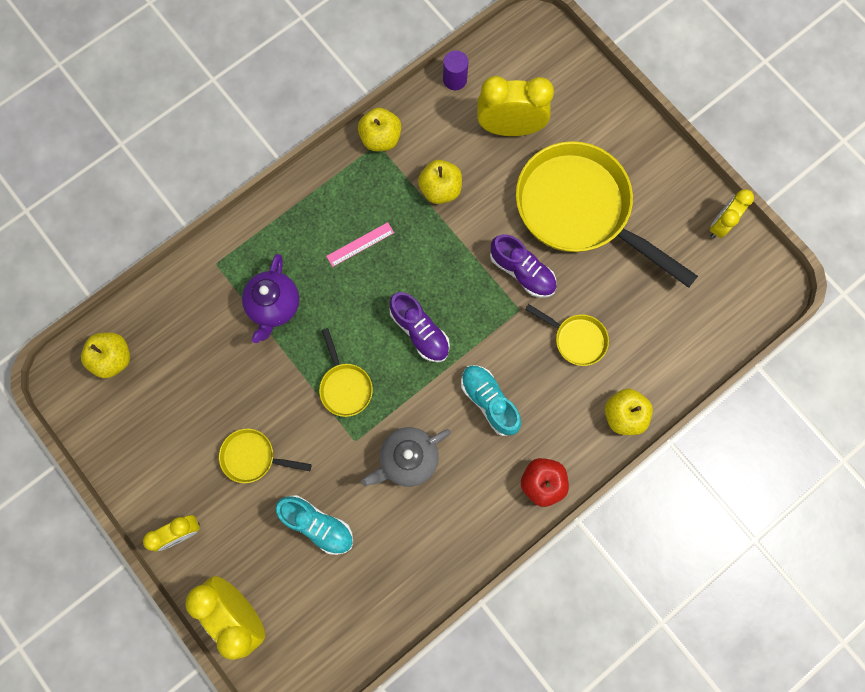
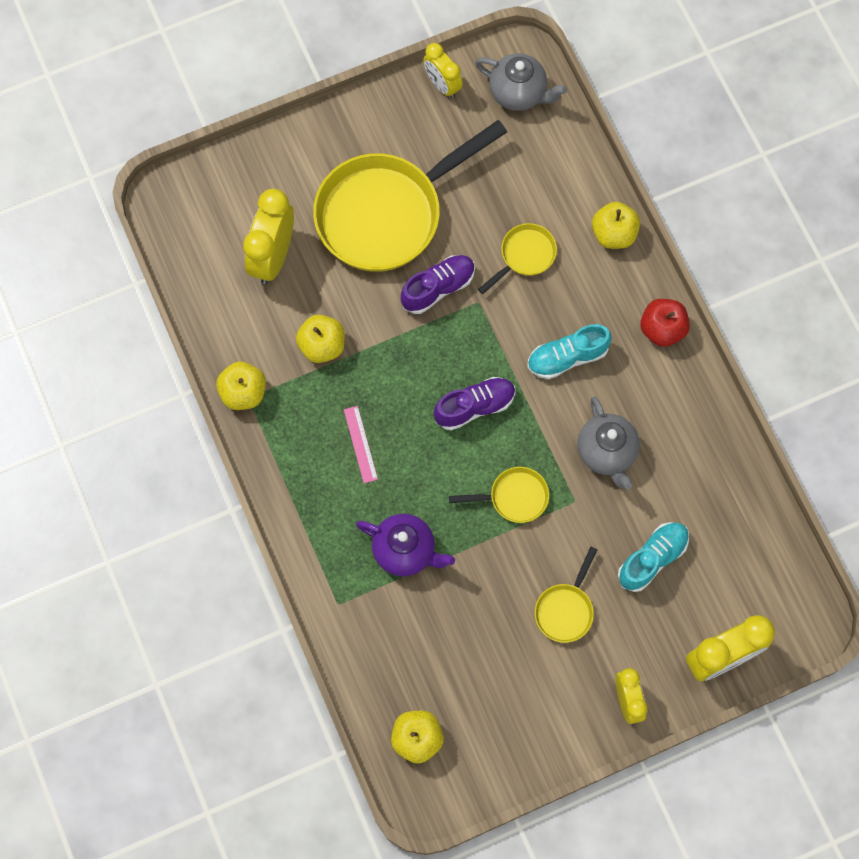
camera: 75 degrees left, 5 degrees down
purple cylinder [443,50,469,90] -> none
none -> grey teapot [475,53,567,111]

